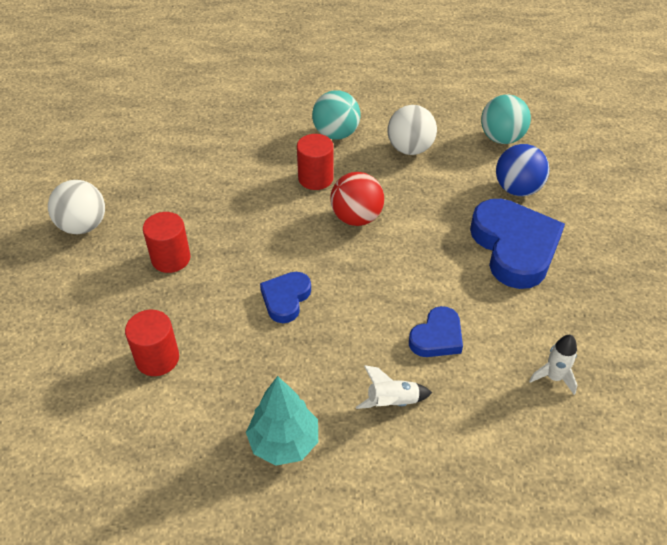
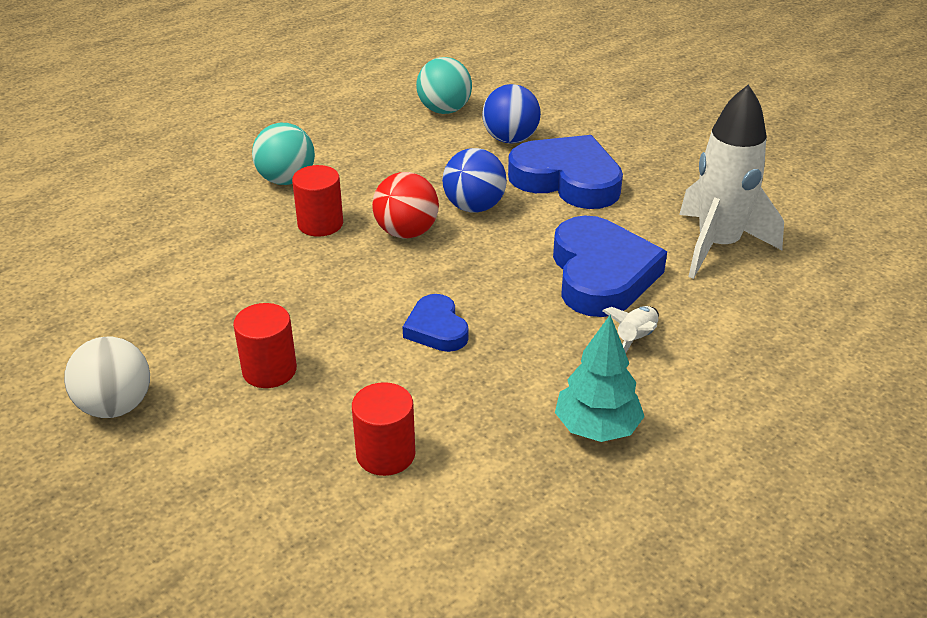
camera: 45 degrees left, 10 degrees down
white ball [387,105,437,155] -> none
blue heart [409,306,463,357] -> blue heart [553,215,667,317], size x1.88
white rocket [529,335,577,395] -> white rocket [679,85,784,279], size x2.32
none -> blue ball [442,148,507,213]

